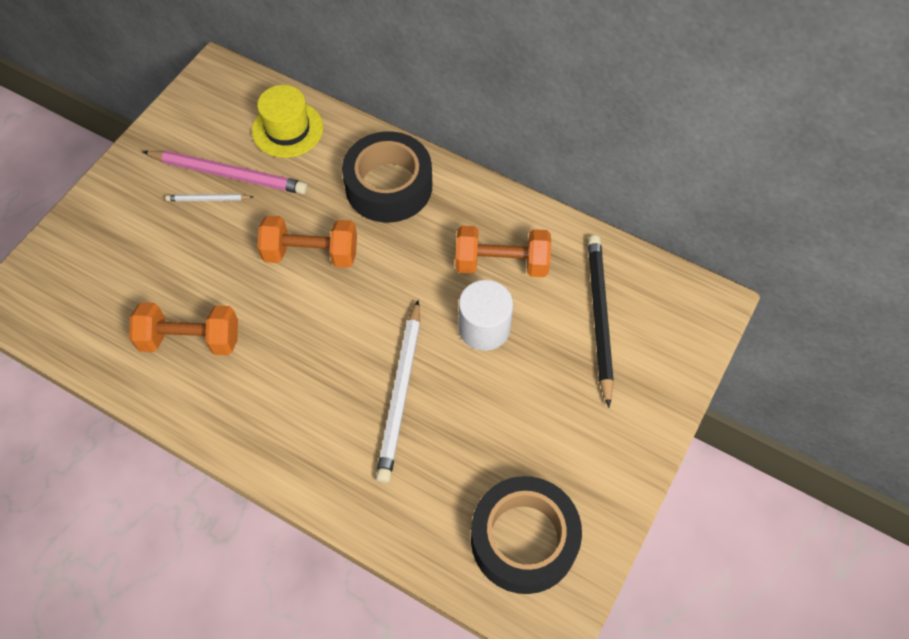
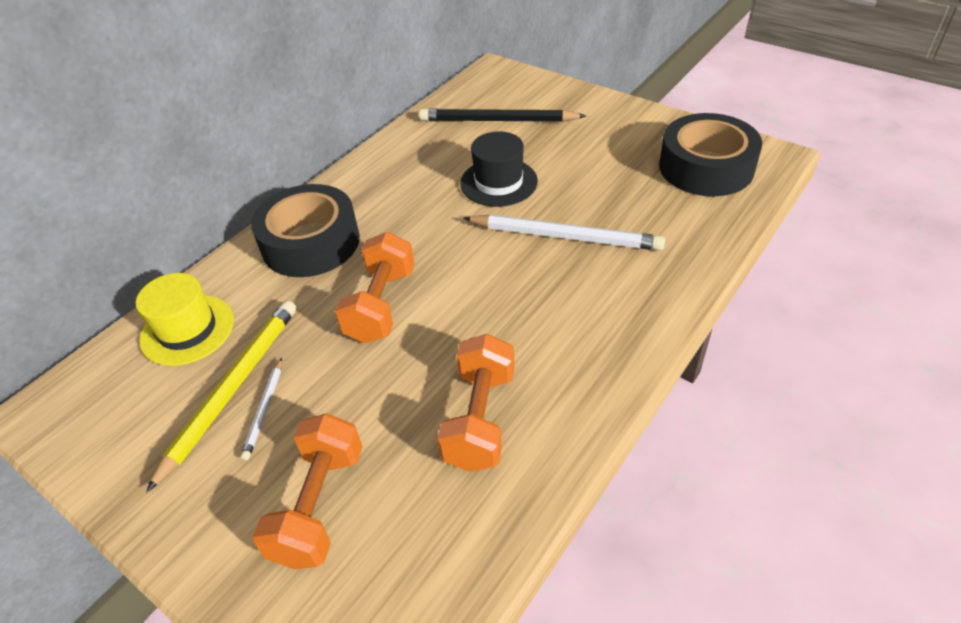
camera: 80 degrees left, 15 degrees down
pink pencil [142,151,308,195] -> yellow pencil [146,300,296,492]
orange dumbbell [455,226,551,277] -> orange dumbbell moved to [253,413,363,569]
white cylinder [459,280,513,351] -> black hat [460,132,538,207]

